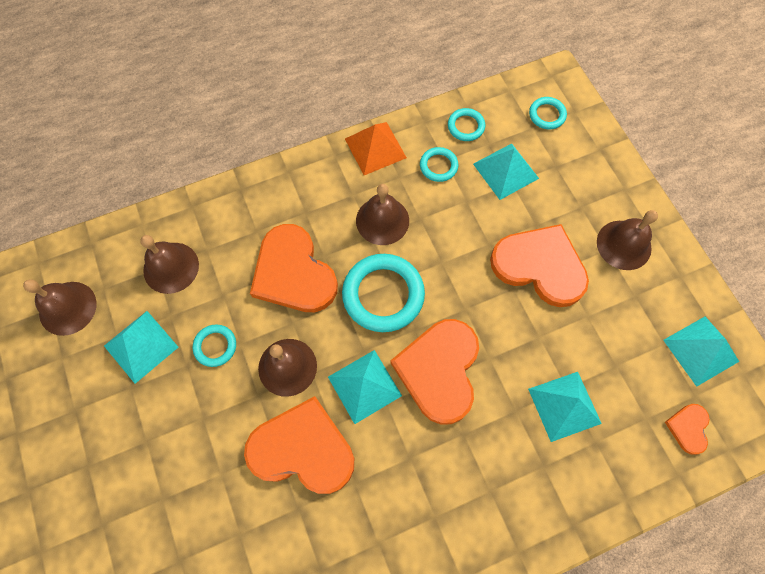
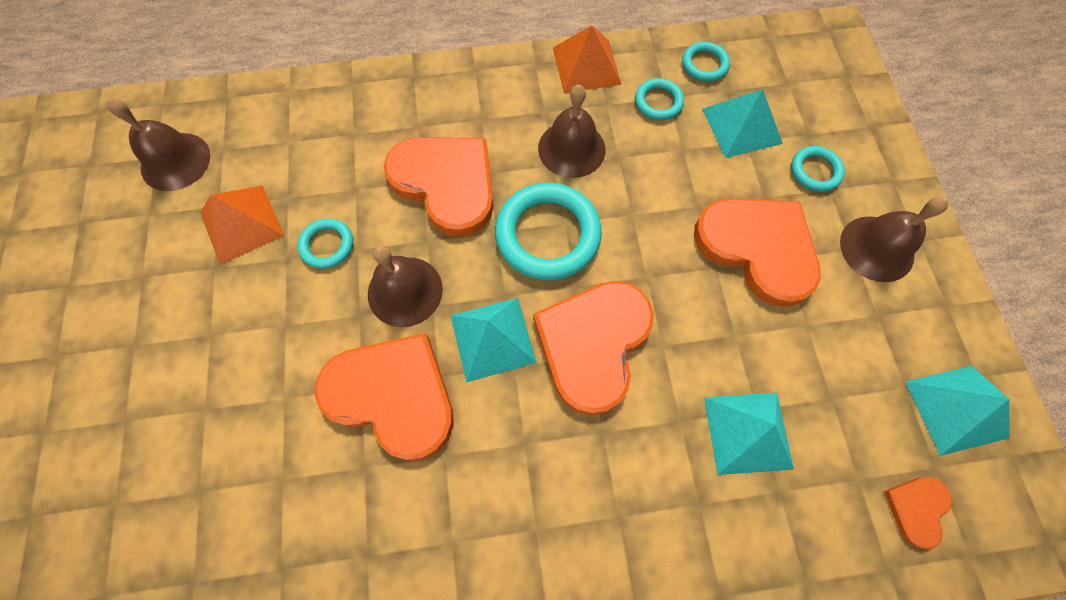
camera: 15 degrees right, 0 degrees up
turquoise pyramid [104,311,178,384] -> orange pyramid [200,185,284,265]
brown bell [140,235,199,294] -> none
orange heart [250,224,338,312] -> orange heart turned 150 degrees clockwise [384,137,494,237]
turquoise ring [529,97,567,129] -> turquoise ring moved to [791,146,845,192]

